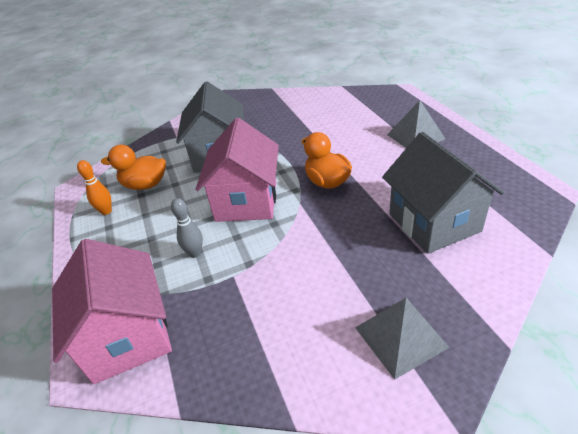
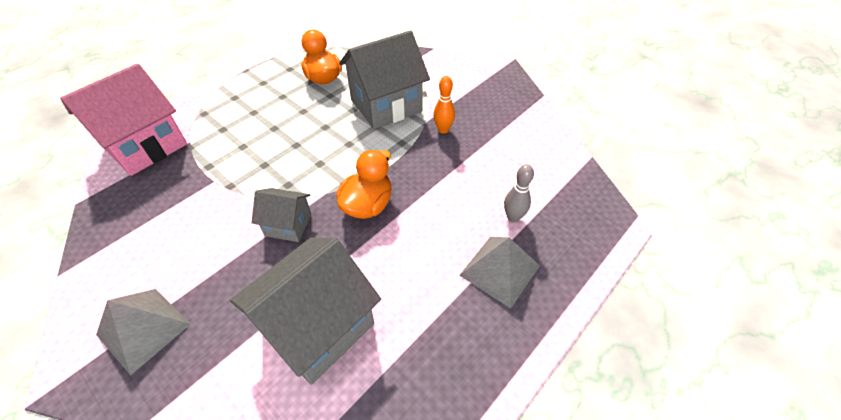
camera: 60 degrees right, 10 degrees up
orange bowling pin [77,160,112,215] -> orange bowling pin moved to [433,76,455,134]
grey bowling pin [171,198,203,258] -> grey bowling pin moved to [504,164,534,223]
pink house [196,118,279,222] -> none
none -> grey house [252,188,311,242]

